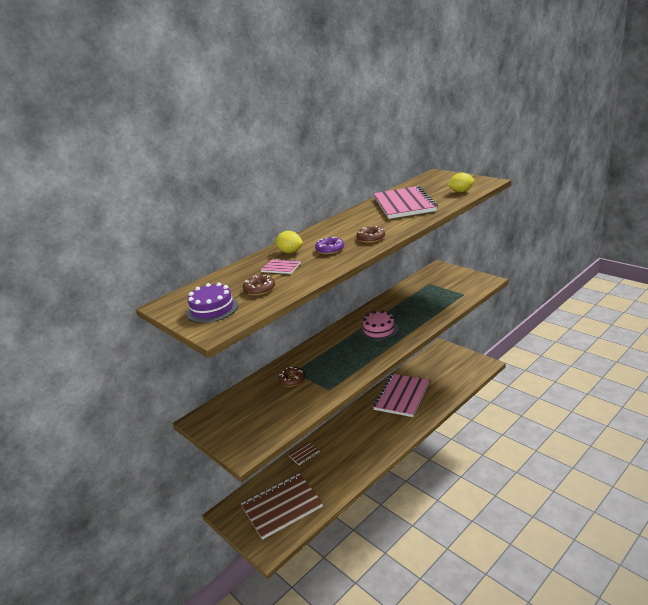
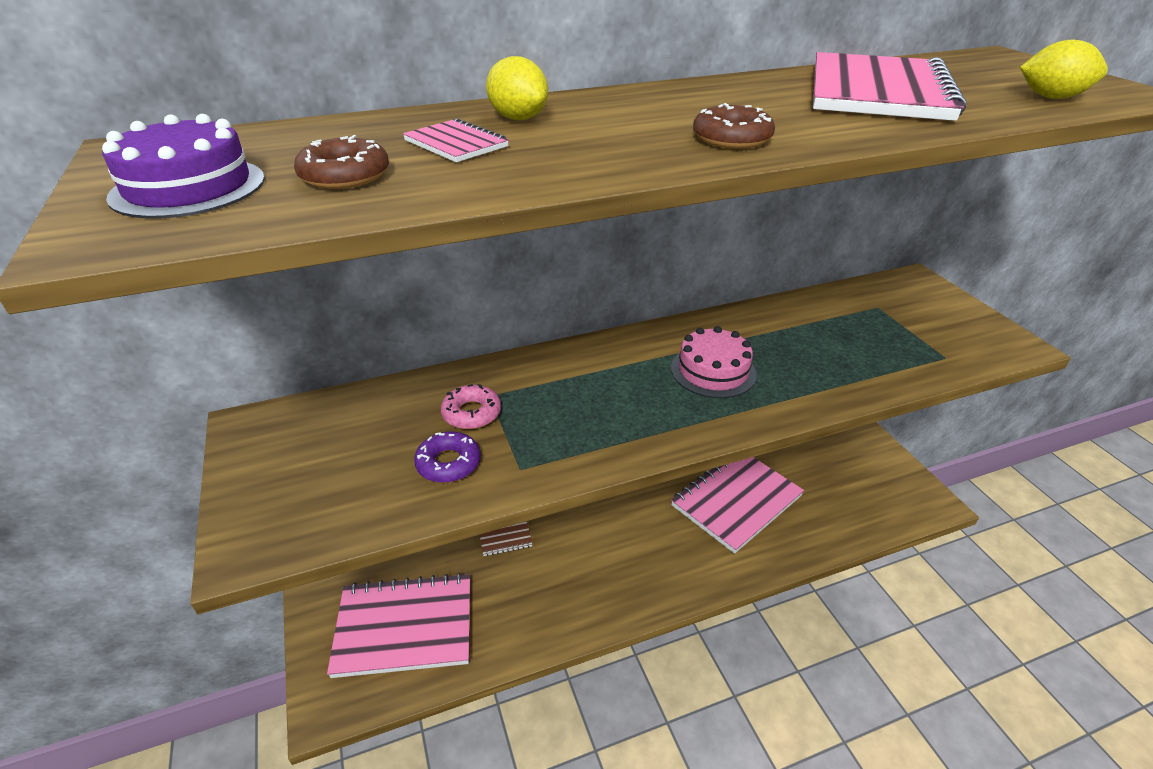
camera: 20 degrees right, 10 degrees up
brown notebook [241,473,323,540] -> pink notebook [327,573,470,678]
brown donut [278,367,306,387] -> pink donut [441,384,501,429]
purple donut [315,237,344,254] -> purple donut moved to [414,431,481,483]

